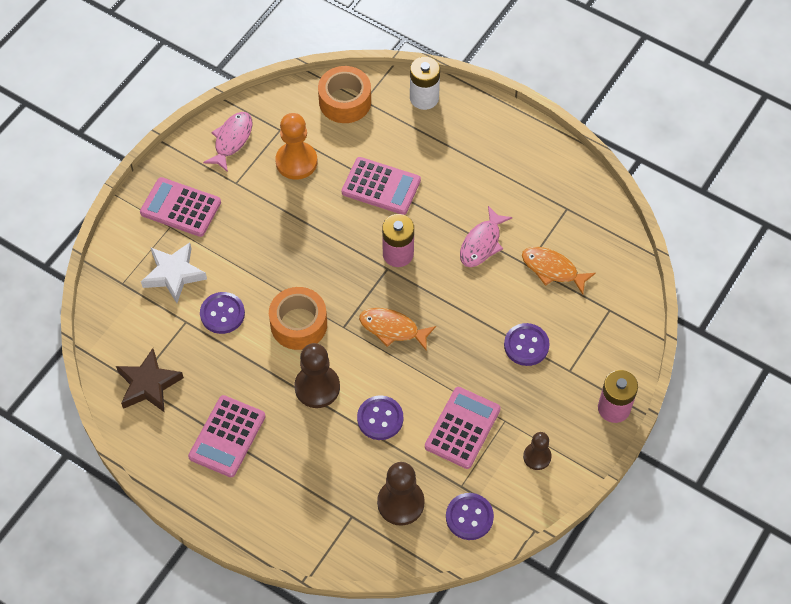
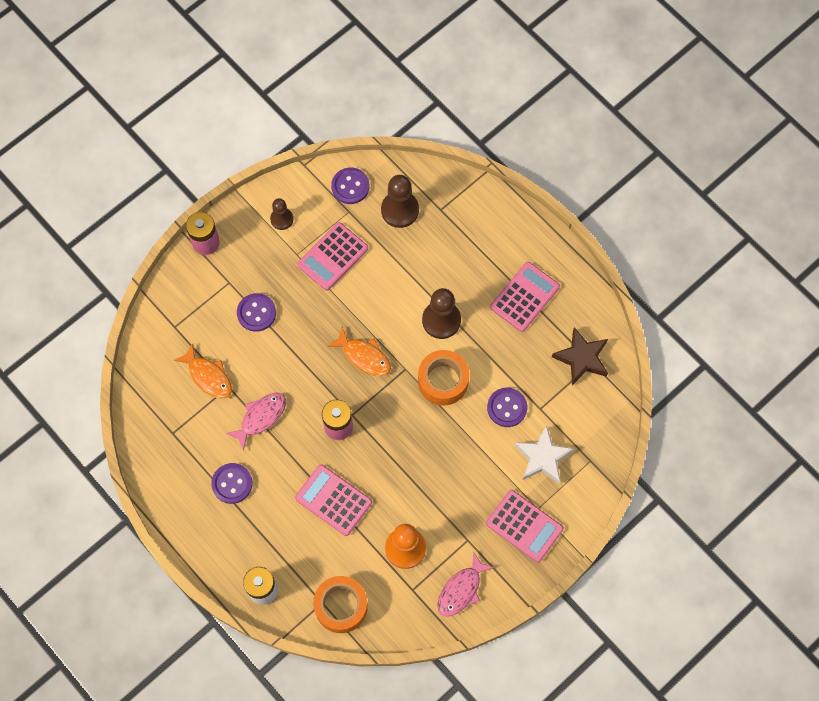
camera: 165 degrees left, 10 degrees up
purple button [357,396,403,440] -> purple button moved to [211,463,253,504]

